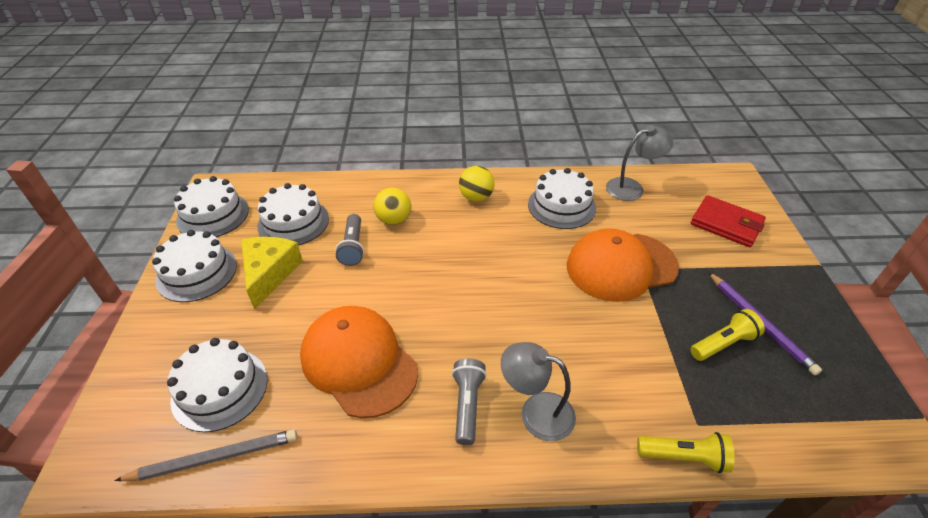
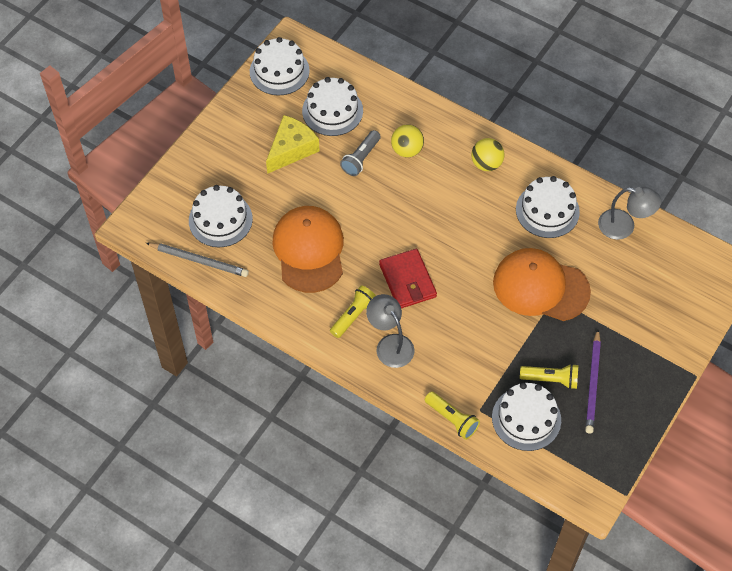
camera: 35 degrees right, 15 degrees up
white cake [152,230,237,302] -> white cake moved to [492,382,561,451]
grey flashlight [452,359,487,445] -> yellow flashlight [330,285,376,338]
red wallet [691,195,766,247] -> red wallet moved to [379,249,437,308]

